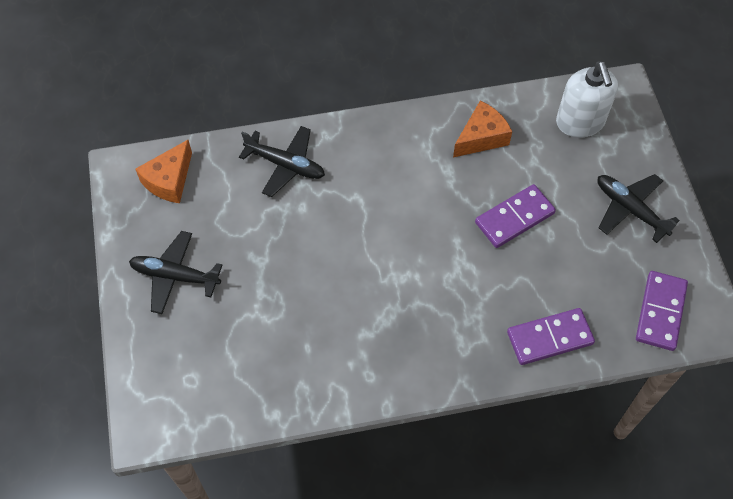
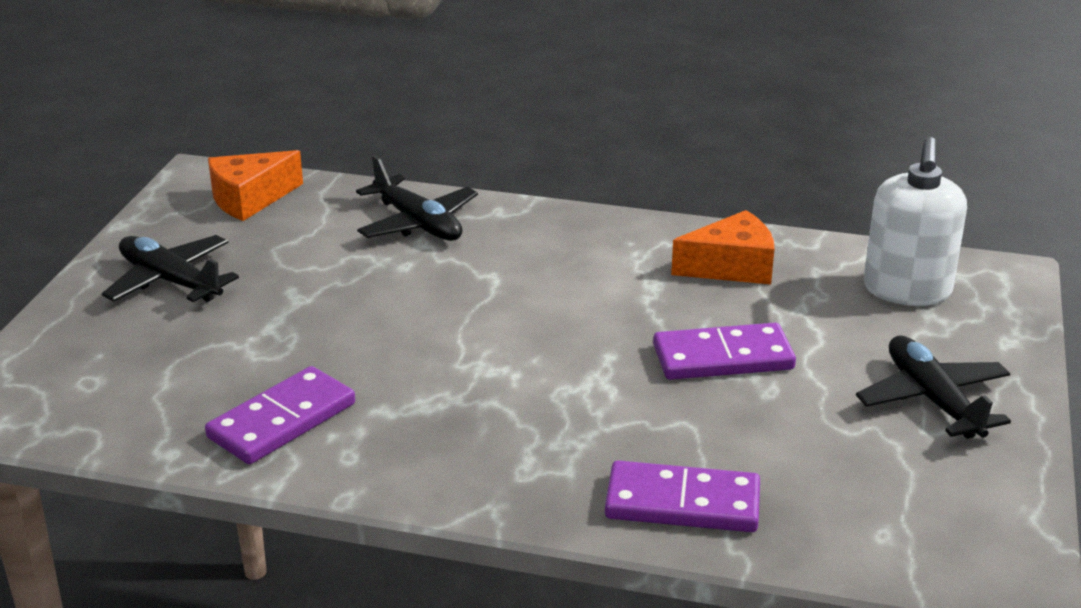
camera: 25 degrees right, 30 degrees down
purple domino [636,271,688,351] -> purple domino moved to [205,366,355,464]

